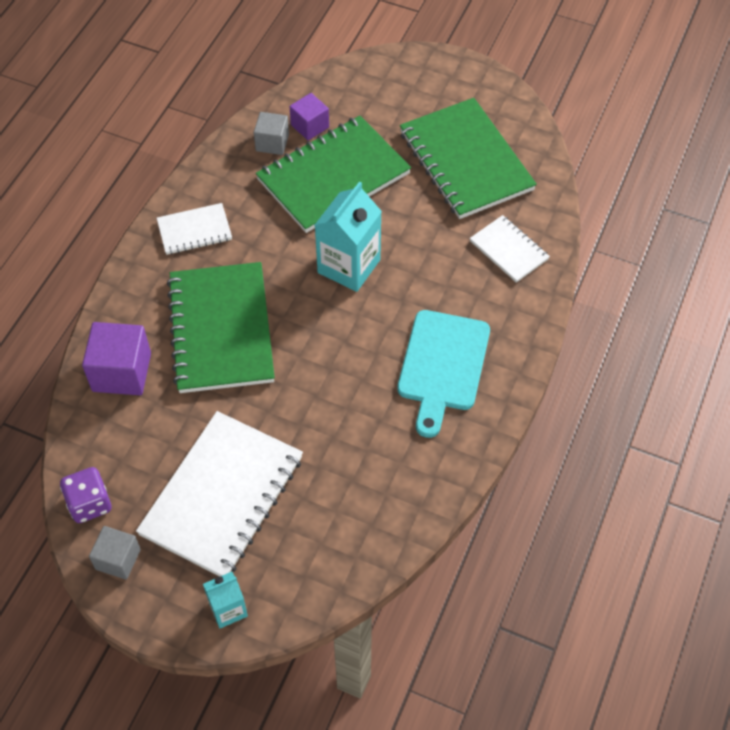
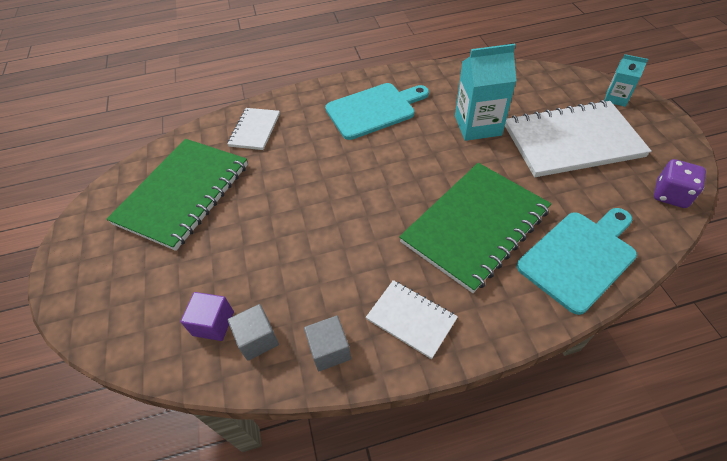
camera: 125 degrees left, 5 degrees down
purple cube [82,322,151,395] -> turquoise cutting board [517,208,637,315]
grey cube [89,526,141,580] -> grey cube moved to [304,316,351,371]
green notebook [256,115,411,233] -> none
turquoise carton [315,182,382,292] -> turquoise carton moved to [455,44,517,141]

